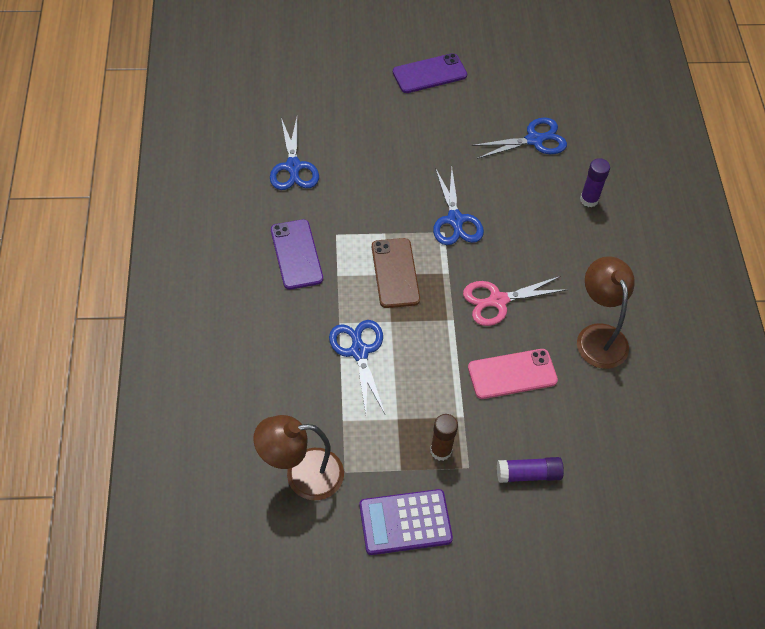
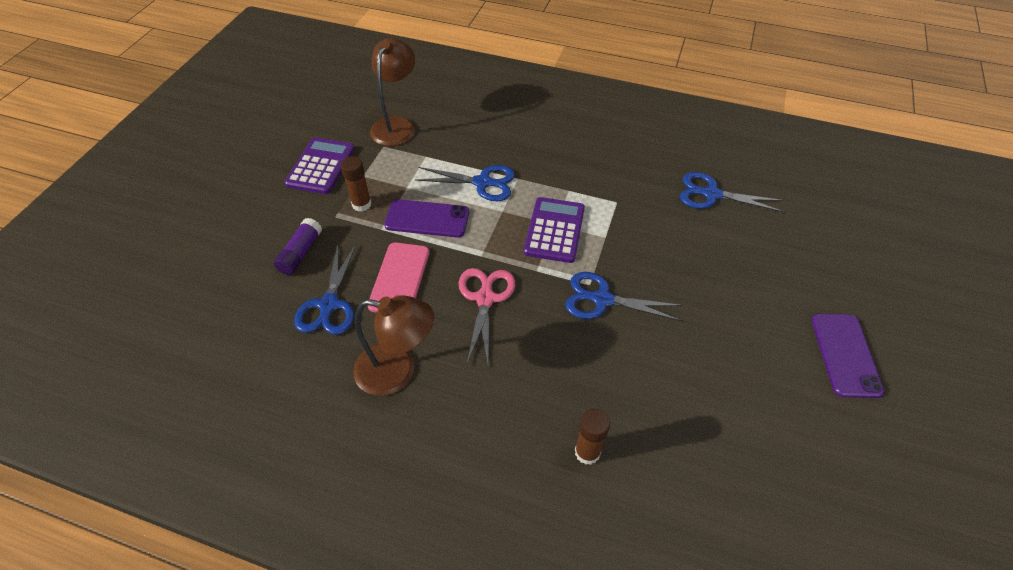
camera: 115 degrees right, 5 degrees down
purple phone [271,219,323,290] -> purple phone moved to [384,199,469,238]
brown phone [372,238,420,308] -> purple calculator [524,197,585,263]
blue scissors [472,117,567,159] -> blue scissors moved to [294,244,356,335]
purple glue stick [580,158,610,207] -> brown glue stick [575,409,610,465]

